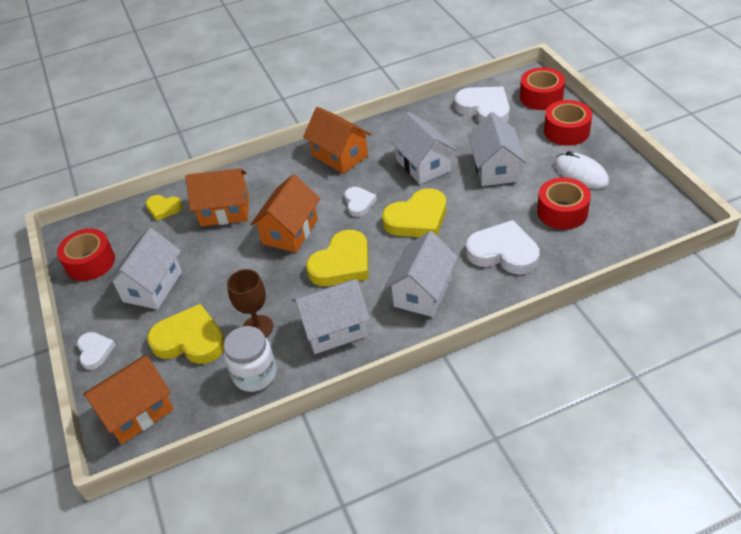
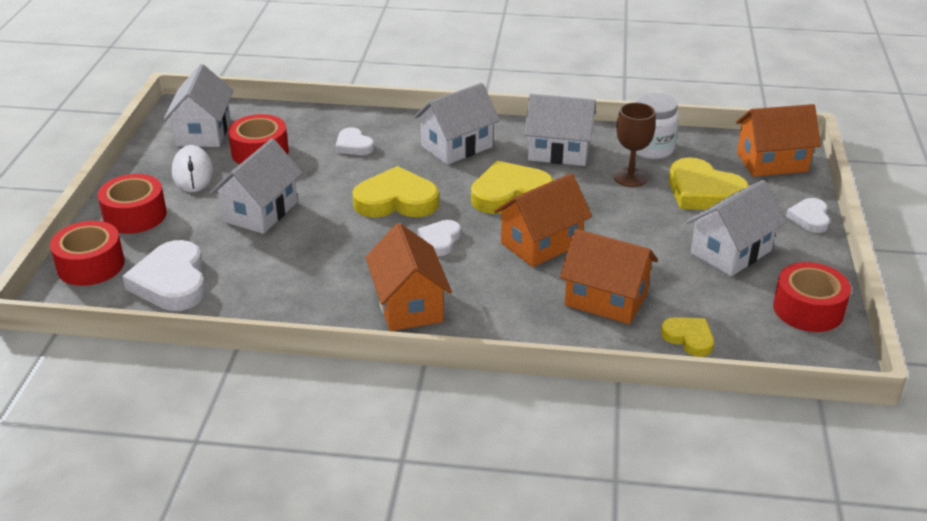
camera: 155 degrees left, 10 degrees down
white house [389,112,457,184] -> white house moved to [163,64,234,147]
white heart [466,220,540,275] -> white heart [336,127,374,155], size x0.56

